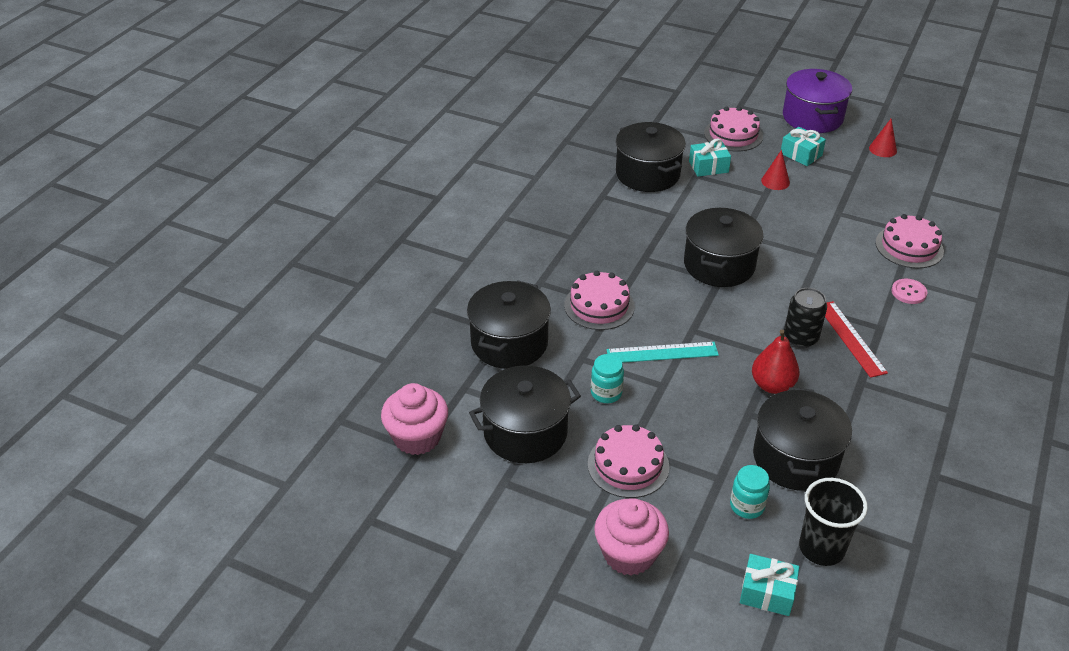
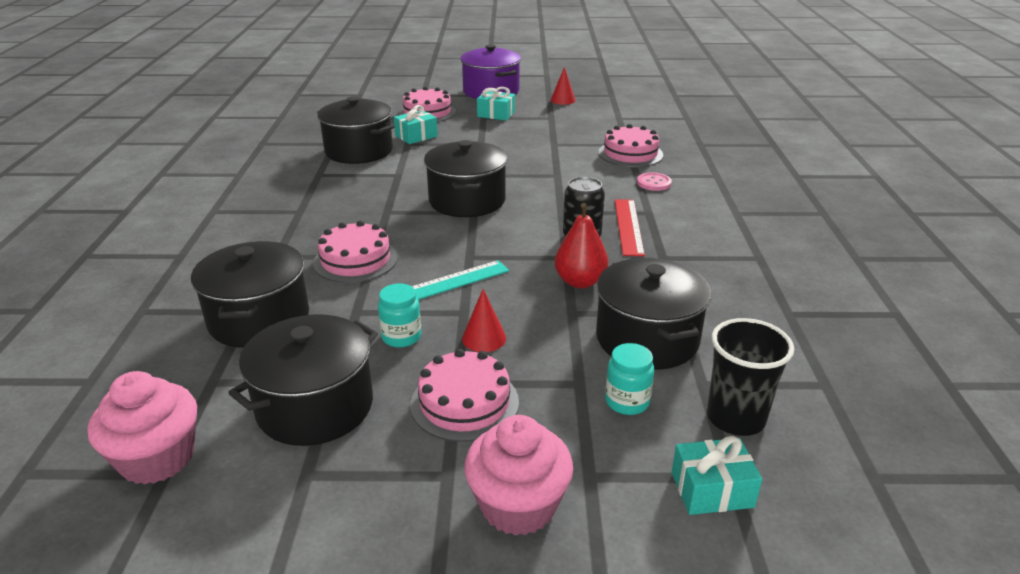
camera: 25 degrees left, 10 degrees down
red cone [761,150,790,190] -> red cone moved to [462,289,506,352]
red ruler [825,301,888,378] -> red ruler turned 45 degrees clockwise [615,199,645,256]

